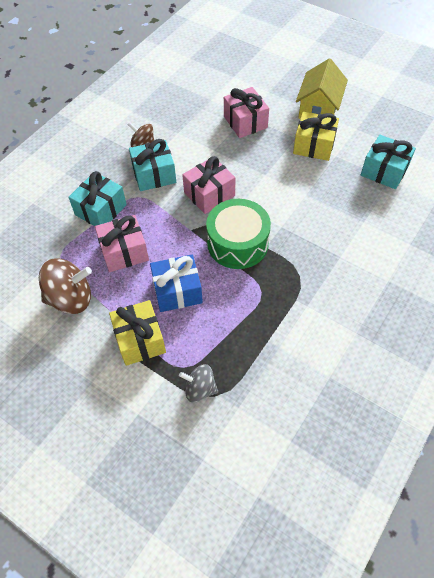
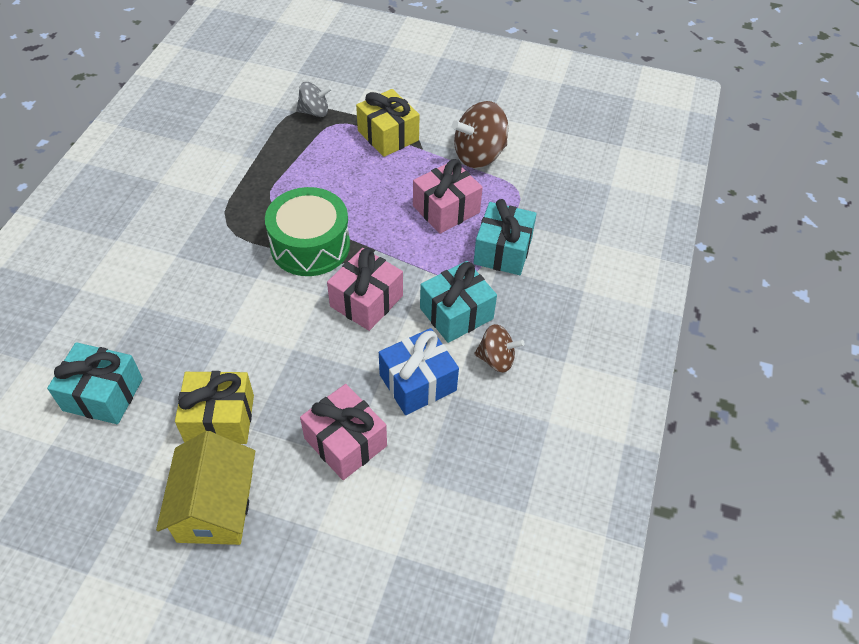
camera: 160 degrees right, 5 degrees down
blue gift [150,255,203,312] -> blue gift moved to [379,328,459,415]

